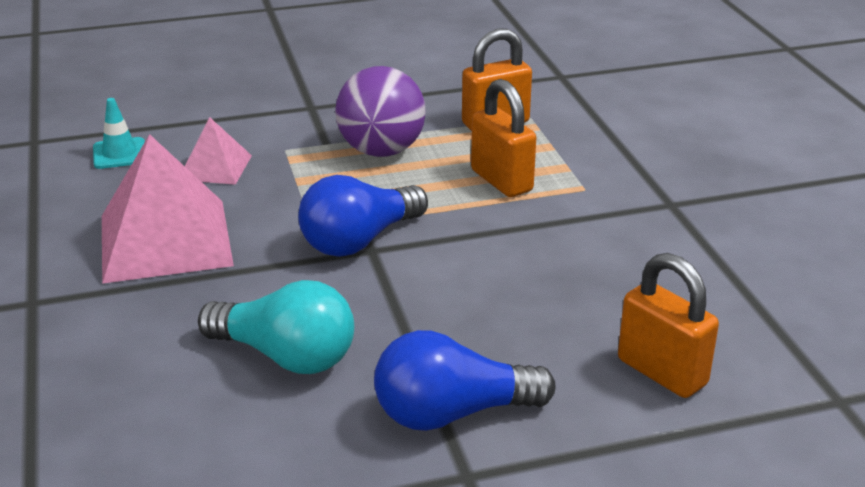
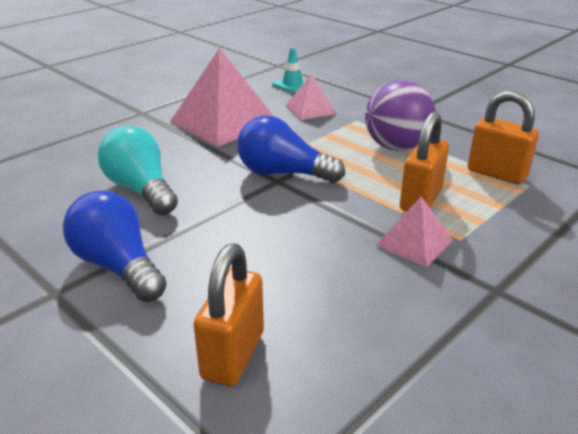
camera: 60 degrees right, 0 degrees up
turquoise light bulb [198,280,354,374] -> turquoise light bulb turned 150 degrees clockwise [98,126,178,215]
none -> pink pyramid [376,197,453,268]

